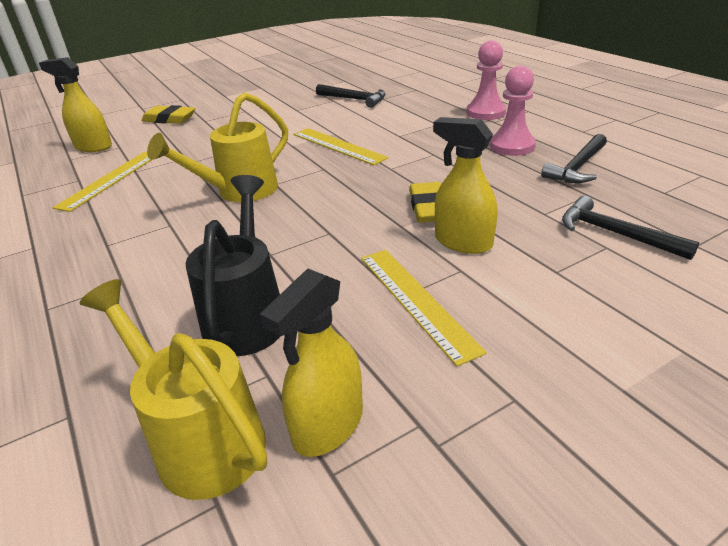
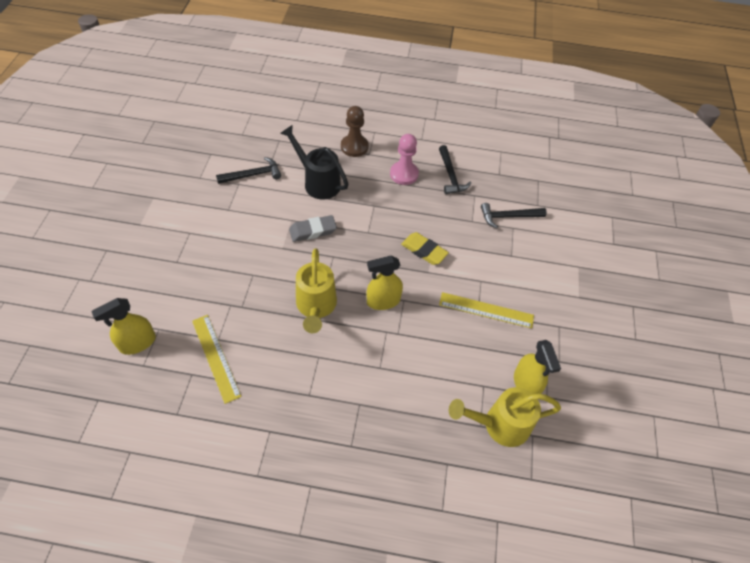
camera: 55 degrees left, 20 degrees up
yellow eraser [141,105,195,124] -> none
black watering can [186,175,280,356] -> black watering can moved to [280,125,348,199]
yellow ruler [294,128,389,165] -> grey eraser [289,215,337,242]
yellow spray bottle [433,117,498,254] -> yellow spray bottle moved to [367,256,403,310]
pink pawn [466,40,506,120] -> brown pawn [341,106,369,157]

